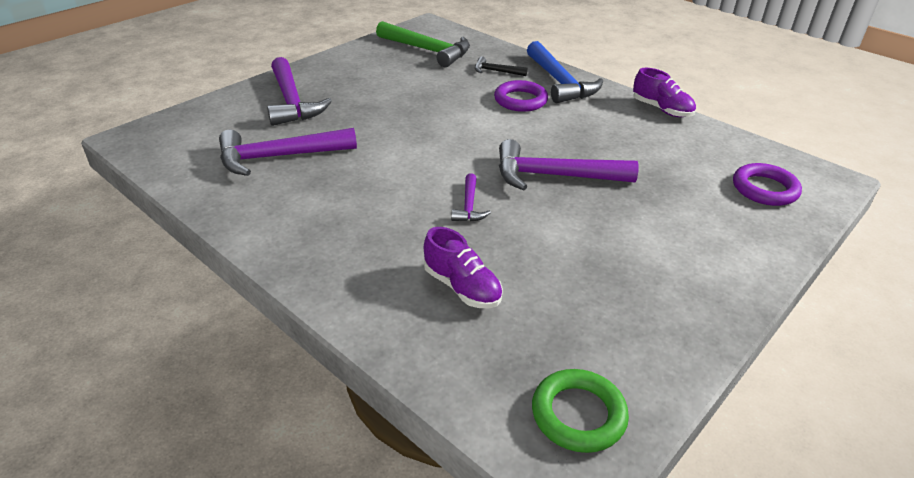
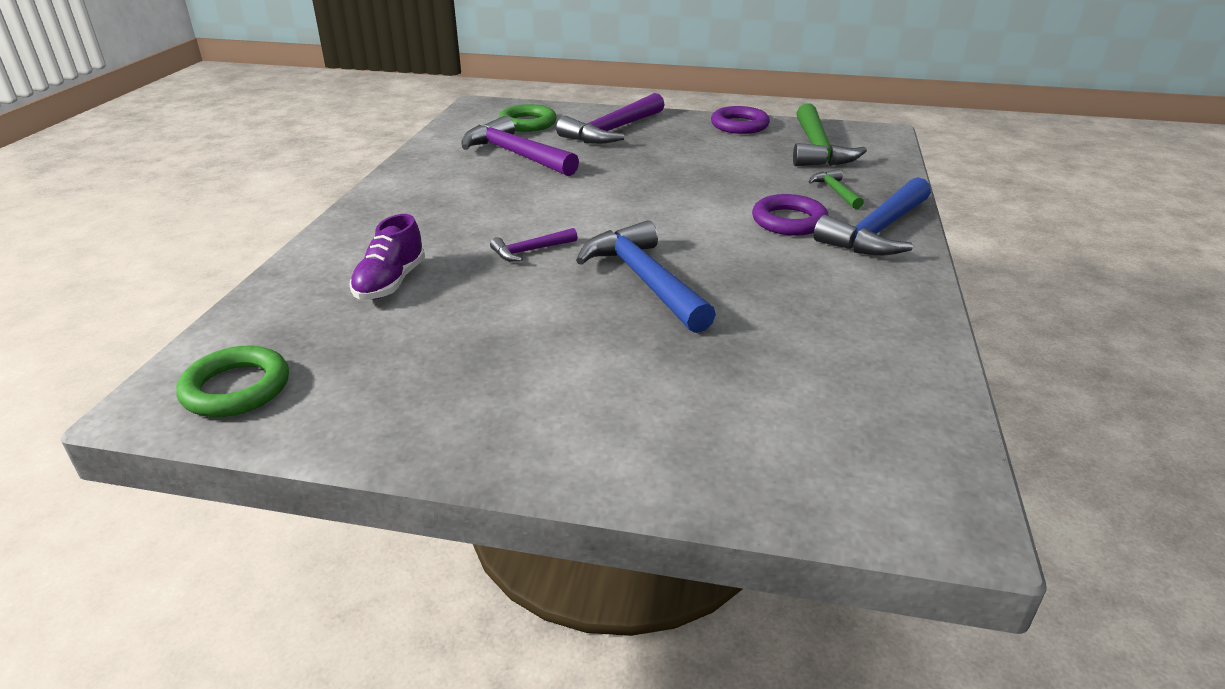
camera: 60 degrees right, 5 degrees down
black hammer [475,57,528,76] -> green hammer [808,169,864,209]
purple hammer [499,139,639,190] -> blue hammer [576,221,716,333]
purple shoe [633,68,696,117] -> none
purple ring [733,163,802,206] -> purple ring moved to [711,106,770,134]
none -> green ring [499,104,557,132]

